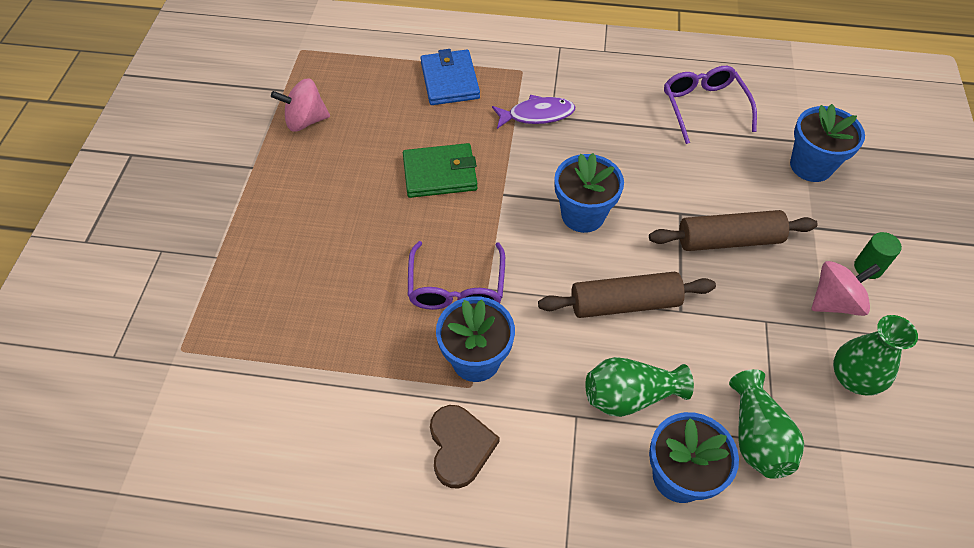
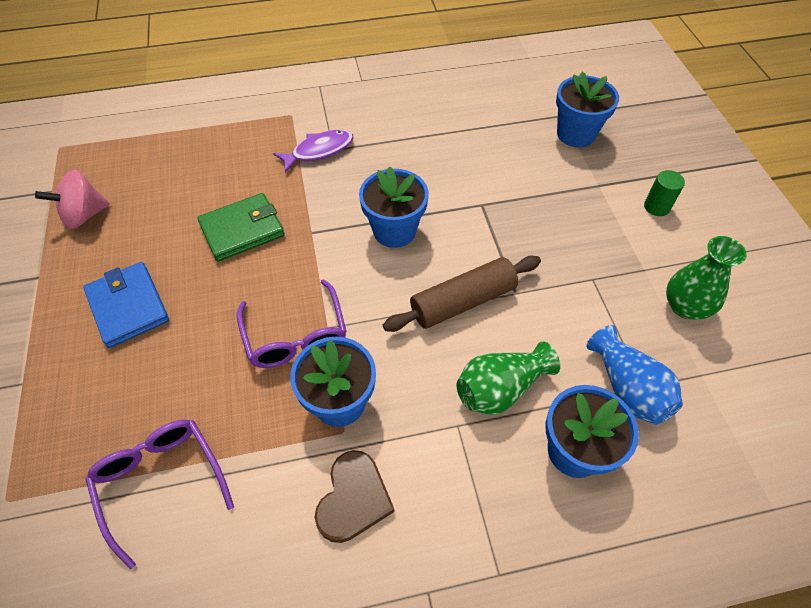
camera: 20 degrees left, 0 degrees up
blue wallet [421,49,480,105] -> blue wallet moved to [83,262,169,348]
brown heart [430,405,500,489] -> brown heart turned 45 degrees clockwise [315,450,395,543]
brown rolling pin [649,210,818,251] -> none
purple glasses [664,66,757,144] -> purple glasses moved to [85,419,234,569]
green vase [729,369,804,479] -> blue vase [586,325,683,424]
pink spinning top [811,261,881,316] -> none

